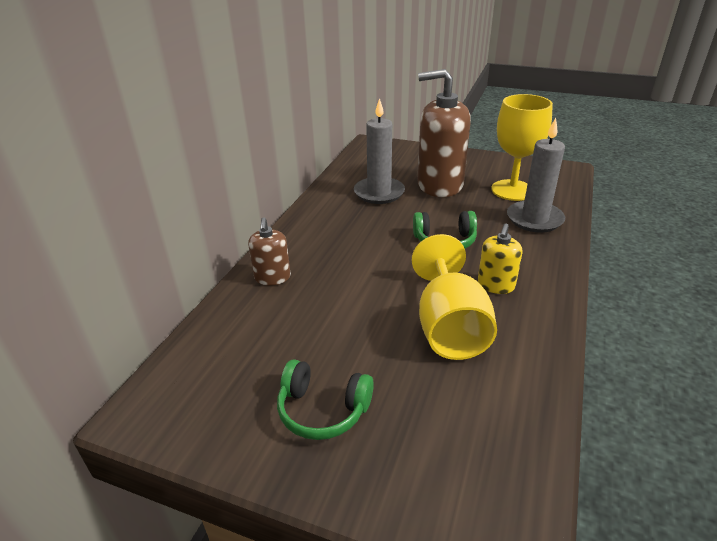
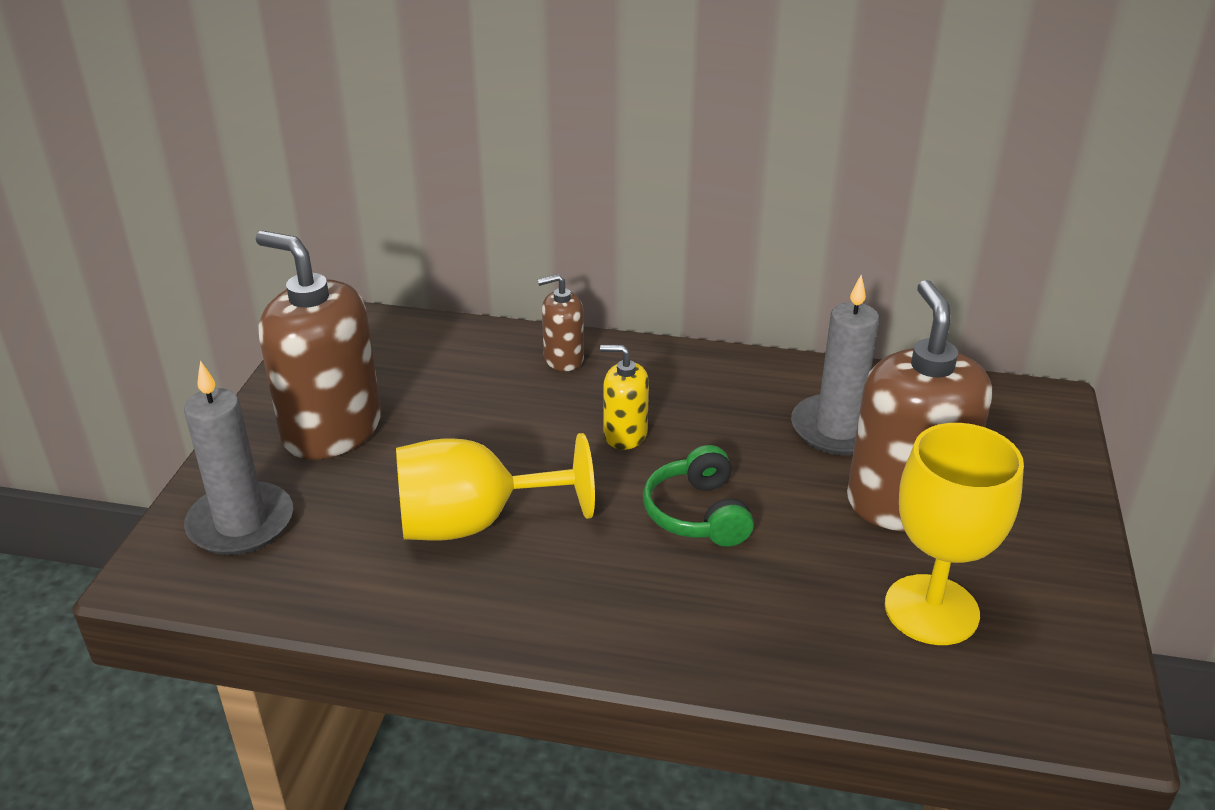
camera: 80 degrees right, 0 degrees up
green headphones [277,359,374,440] -> brown soap dispenser [256,231,381,460]
yellow soap dispenser [478,223,522,294] -> yellow soap dispenser moved to [600,345,649,450]
grey candle [507,118,565,233] -> grey candle moved to [184,361,293,555]

